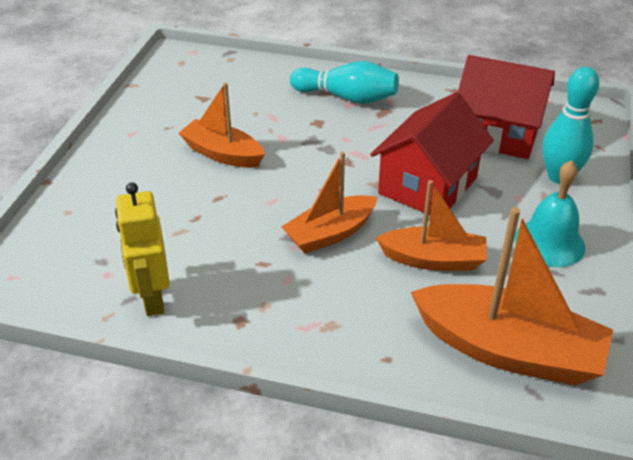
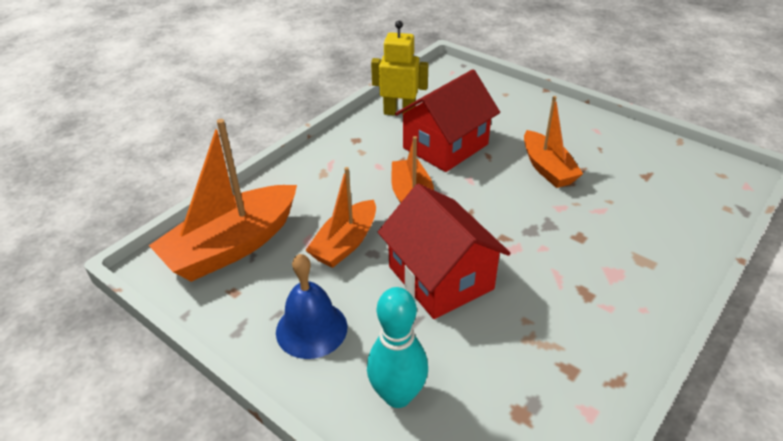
camera: 115 degrees right, 0 degrees up
orange boat [179,83,265,168] -> orange boat turned 105 degrees clockwise [524,96,583,188]
turquoise bowling pin [290,61,399,104] -> none
red house [458,55,555,159] -> red house moved to [395,69,500,172]
turquoise bell [515,160,585,267] -> blue bell [276,254,347,359]

